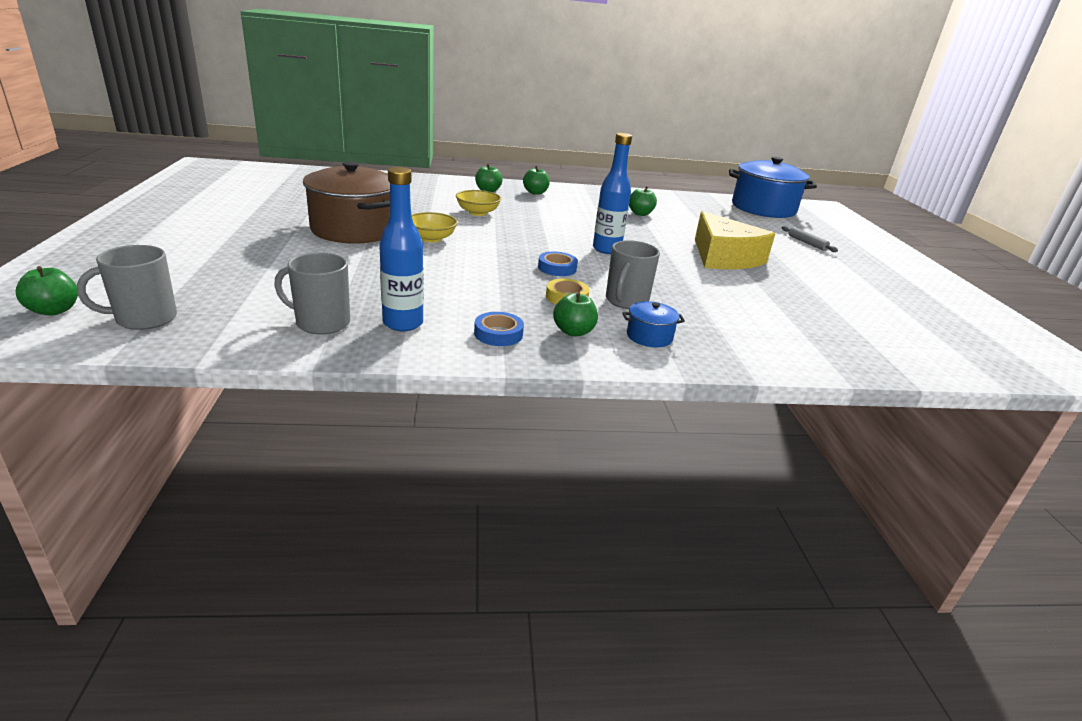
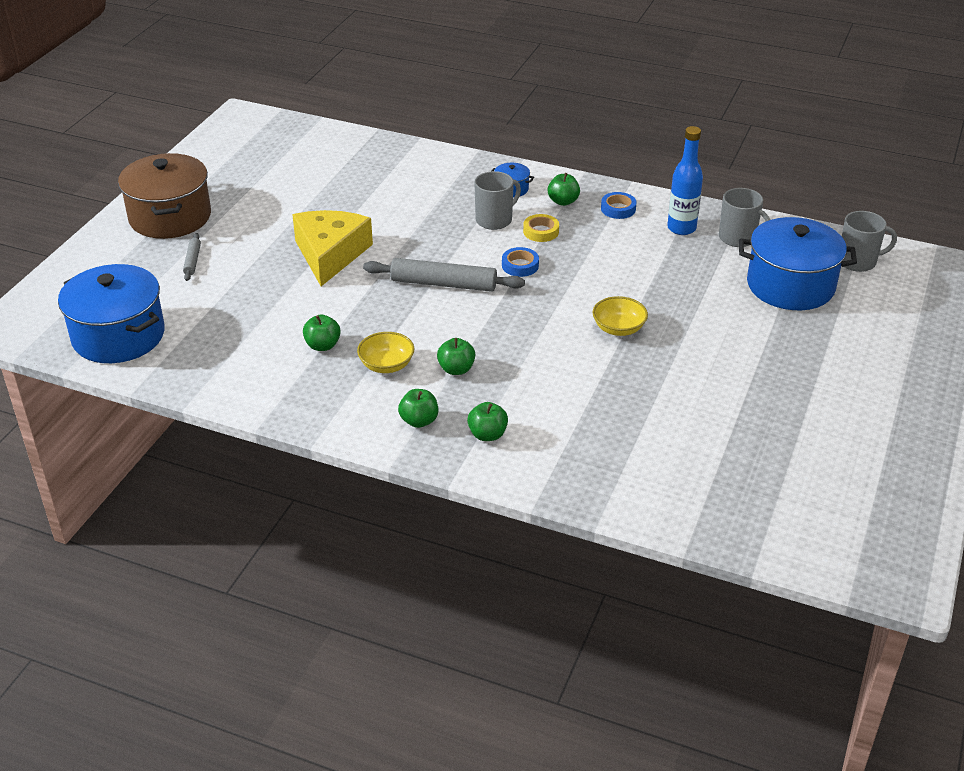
camera: 150 degrees left, 10 degrees up
green apple [16,266,78,316] -> green apple moved to [437,338,475,375]
brown pot [303,161,390,244] -> brown pot moved to [118,153,211,239]
yellow bowl [456,190,501,216] -> yellow bowl moved to [357,332,414,373]
blue bottle [593,133,632,254] -> grey rolling pin [363,258,525,292]
none -> blue pot [739,217,857,310]

